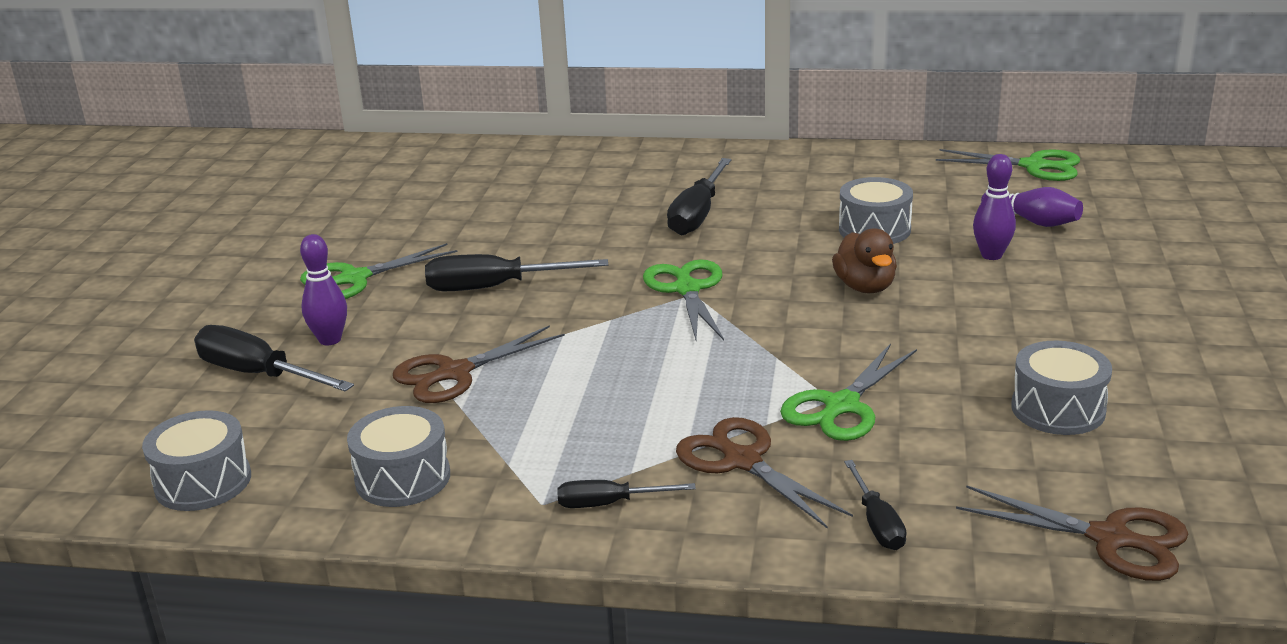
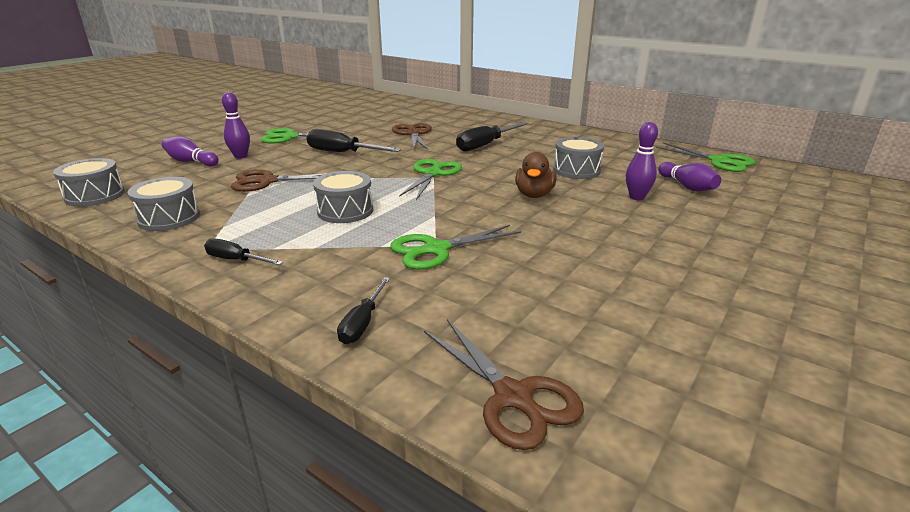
camera: 25 degrees right, 0 degrees up
black screwdriver [194,325,354,392] -> purple bowling pin [162,136,219,167]
brown scissors [676,417,853,529] -> brown scissors moved to [392,123,432,150]
grey drum [1011,341,1112,435] -> grey drum moved to [313,171,373,223]

